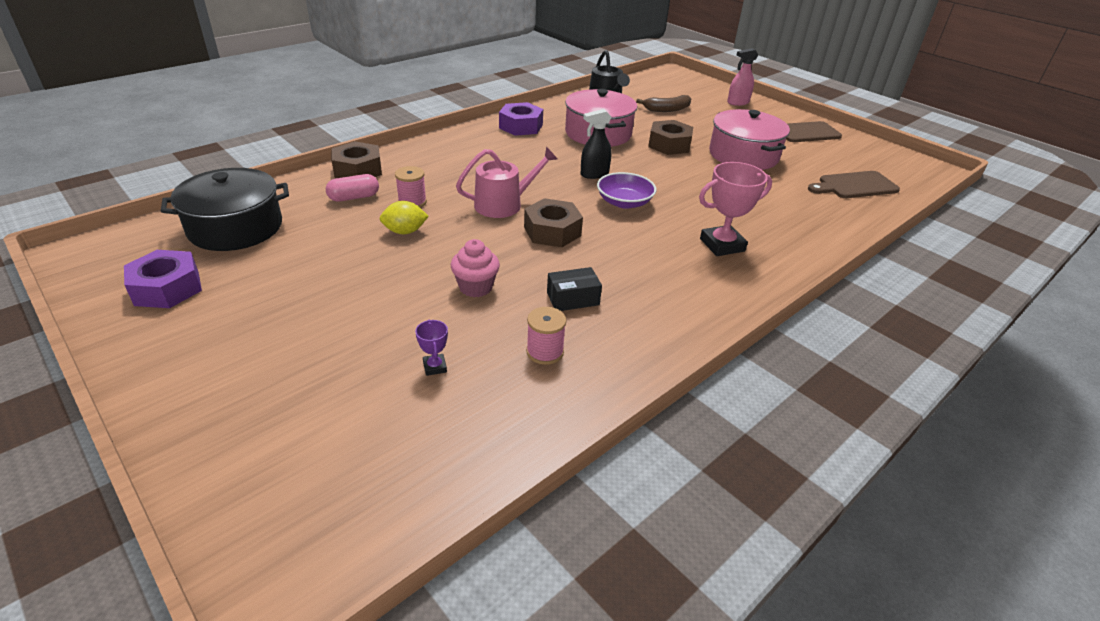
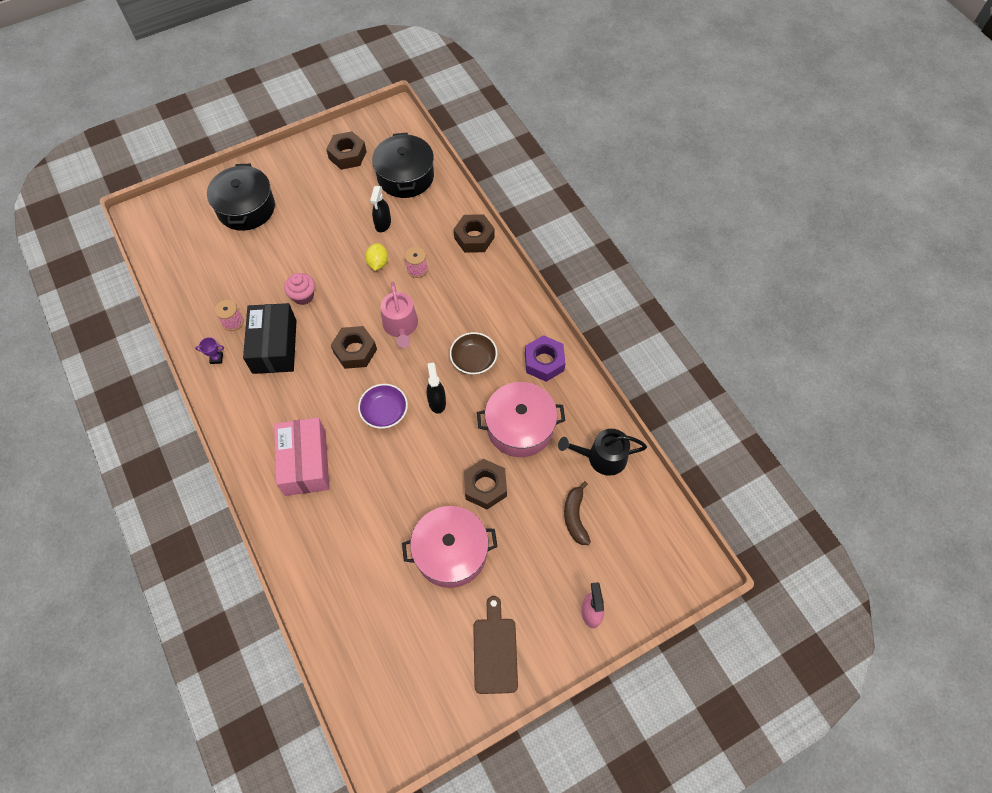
camera: 105 degrees right, 25 degrees up
purple nut [124,250,202,308] -> brown nut [326,131,367,170]
pink capsule [326,174,379,202] -> none
purple trophy [415,320,448,376] -> purple trophy moved to [195,337,224,364]
black box [547,267,602,311] -> black box [243,303,297,374], size x2.02
pink trophy [699,162,772,256] -> pink box [274,418,329,496]
brown cutting board [808,171,900,198] -> none
none -> black pot [207,164,275,231]
none -> black spray bottle [370,186,391,232]
none -> brown bowl [450,332,497,375]

